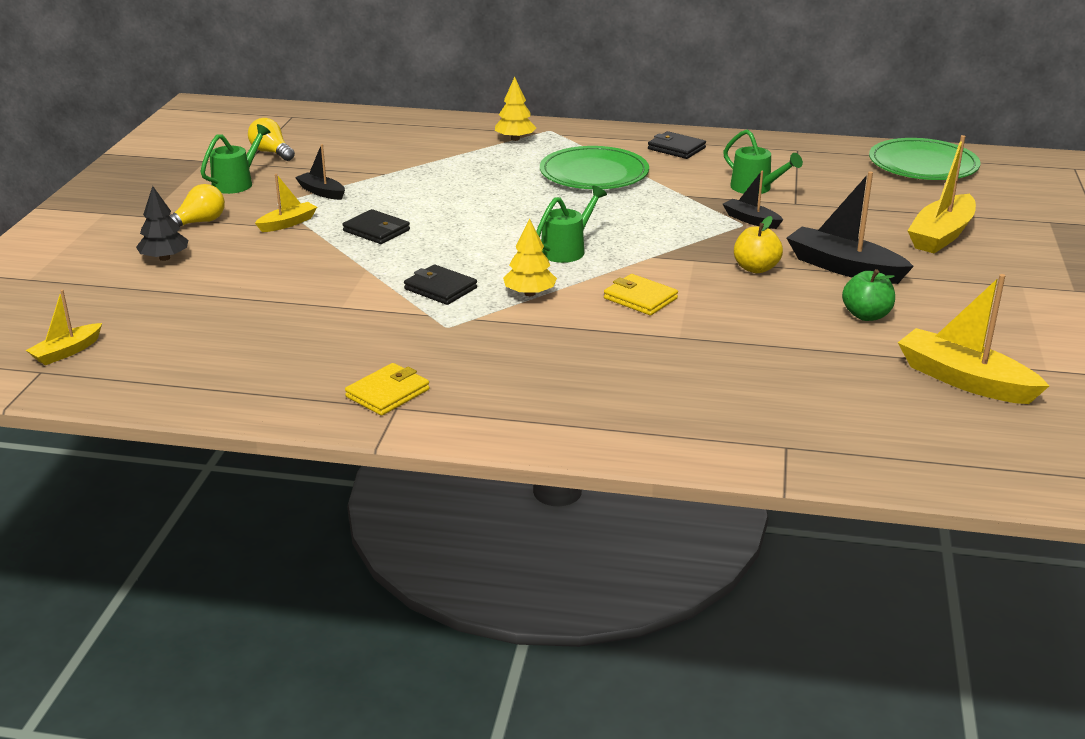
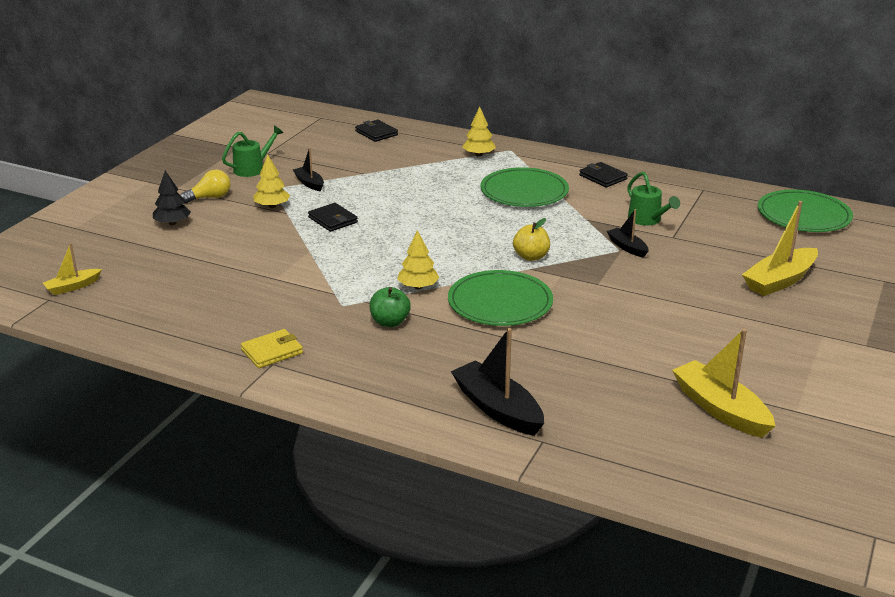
camera: 15 degrees right, 0 degrees up
yellow light bulb [248,118,295,161] -> none
yellow boat [255,174,317,232] -> yellow tree [253,154,290,208]
black wallet [404,264,477,305] -> black wallet moved to [355,120,398,142]
green watering can [536,185,607,263] -> none
yellow wallet [604,274,678,315] -> green plate [448,270,553,326]
yellow apple [734,216,783,273] -> yellow apple moved to [513,218,550,261]
black boat [787,171,914,284] -> black boat moved to [451,328,544,436]
green apple [842,269,895,321] -> green apple moved to [369,287,411,327]

